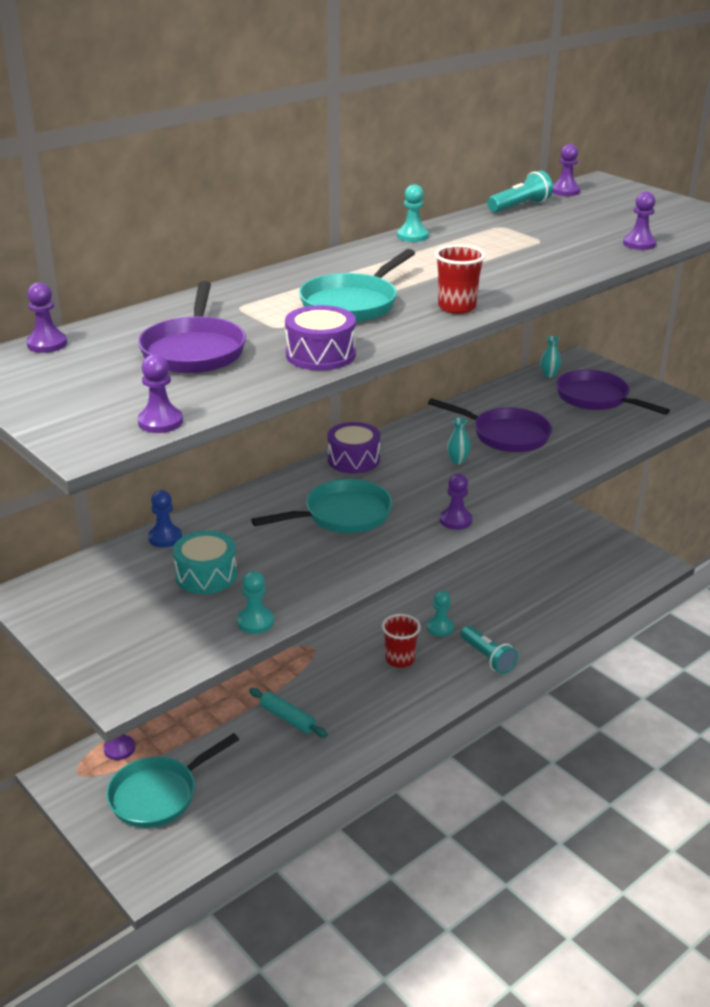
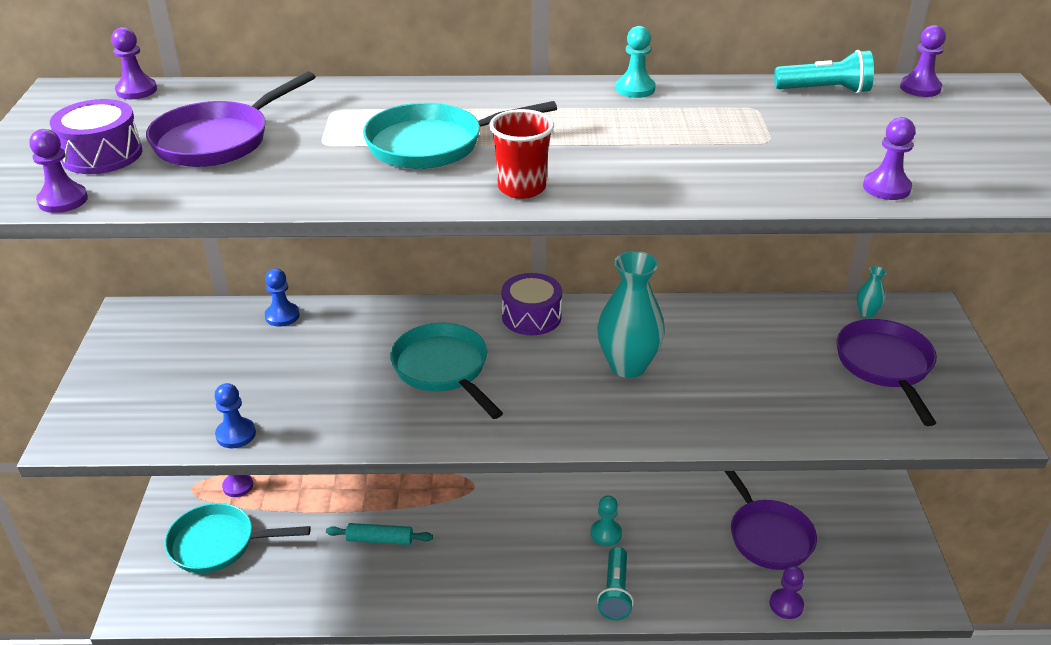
camera: 40 degrees right, 5 degrees up
turquoise drum [173,531,237,594] -> none
turquoise pawn [237,571,274,634] -> blue pawn [214,383,256,448]
turquoise rolling pin [249,688,328,738] -> turquoise rolling pin turned 75 degrees counterclockwise [326,523,433,545]
turquoise pan [251,479,393,533] -> turquoise pan turned 135 degrees counterclockwise [390,323,503,419]
purple drum [285,305,356,371] -> purple drum moved to [50,99,142,174]
red cup [382,614,421,668] -> none
purple pan [428,398,552,452] -> purple pan moved to [725,471,817,570]
purple pawn [440,474,472,530] -> purple pawn moved to [769,566,804,619]
turquoise vase [447,418,471,464] -> turquoise vase [597,251,665,378], size x2.29

